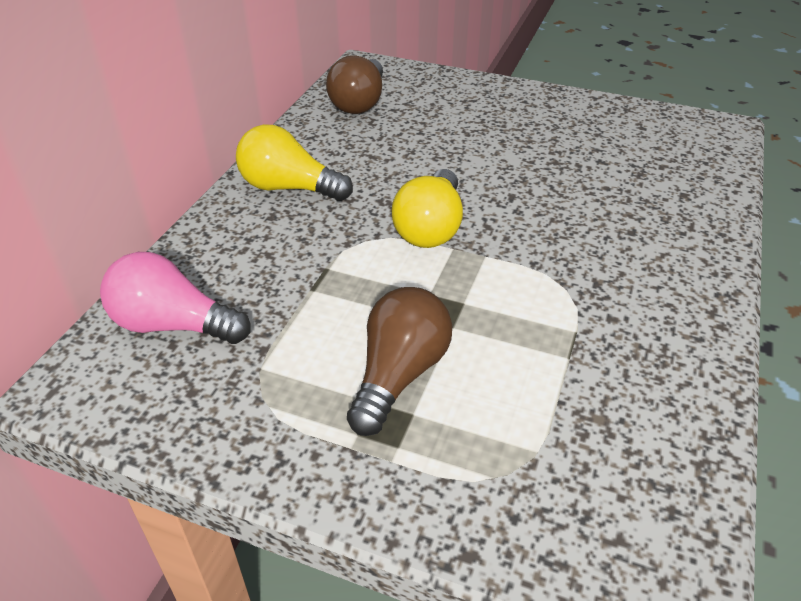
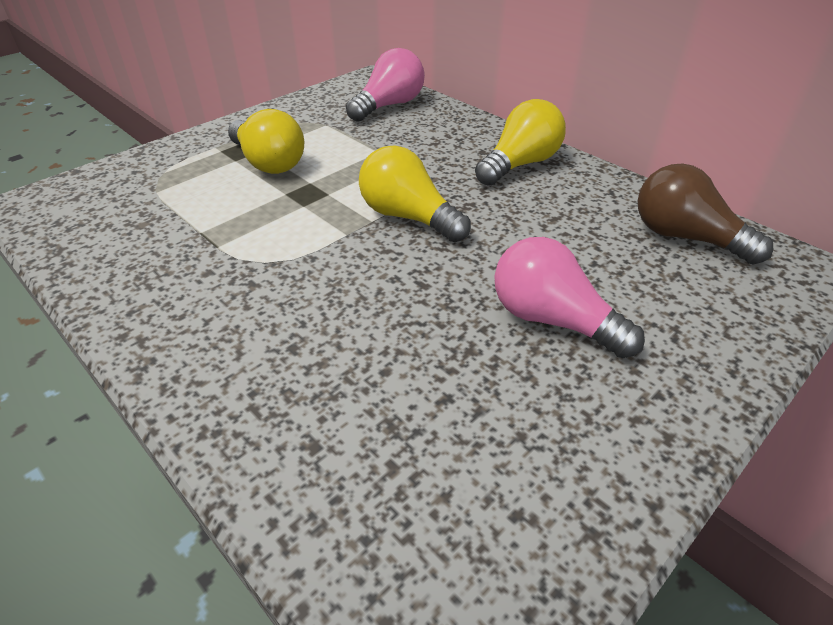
camera: 115 degrees right, 0 degrees up
brown light bulb [347,287,452,436] -> yellow light bulb [228,109,304,174]
none -> pink light bulb [494,237,645,358]

